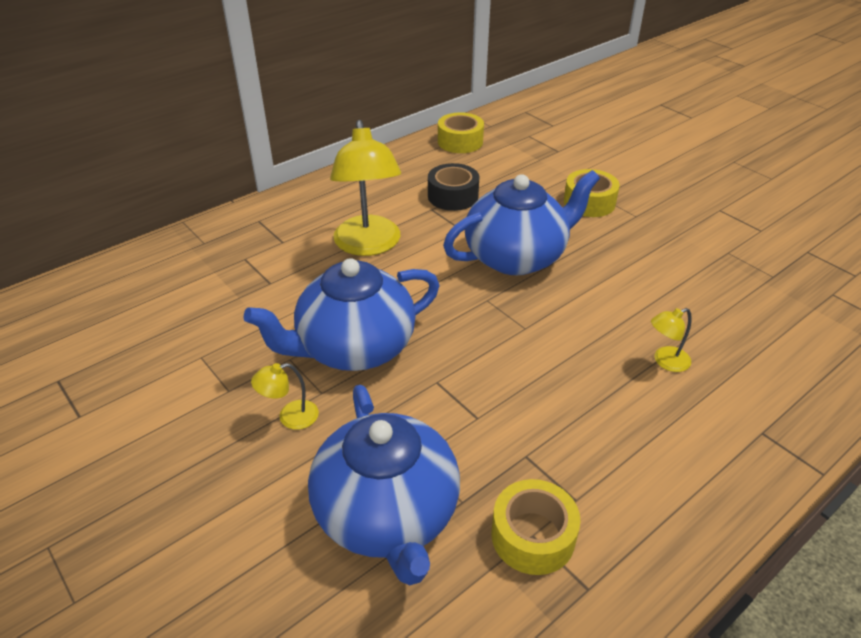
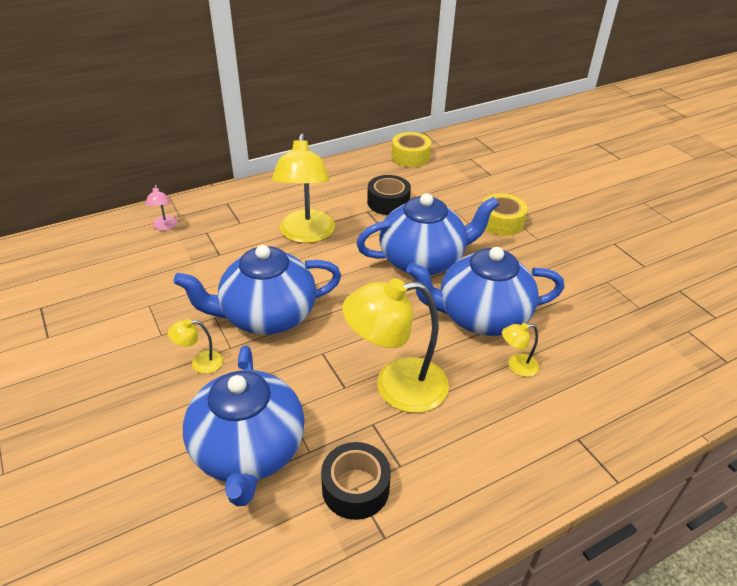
camera: 10 degrees right, 0 degrees up
yellow tape [492,479,580,575] -> black tape [321,442,391,520]
none -> pink lamp [146,185,177,231]
none -> yellow lamp [342,278,449,413]
none -> blue teapot [406,247,564,336]

